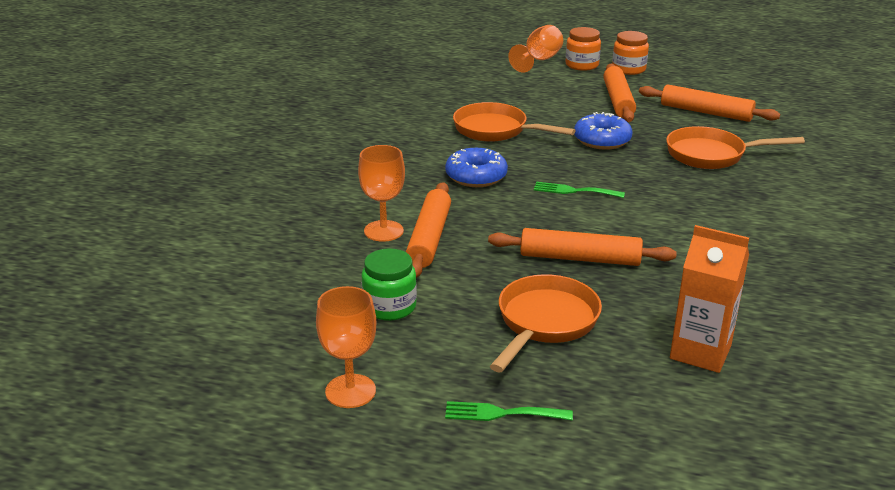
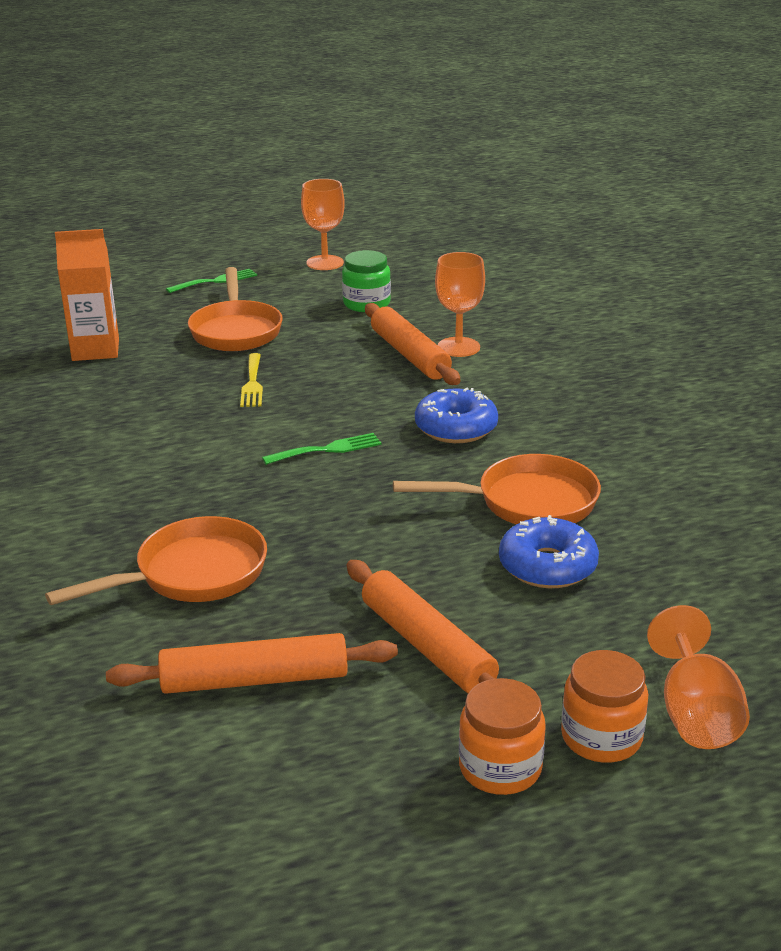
camera: 145 degrees right, 0 degrees up
orange rolling pin [488,228,677,266] -> yellow fork [240,353,263,407]
blue donut [574,112,632,150] -> blue donut moved to [499,515,599,588]

